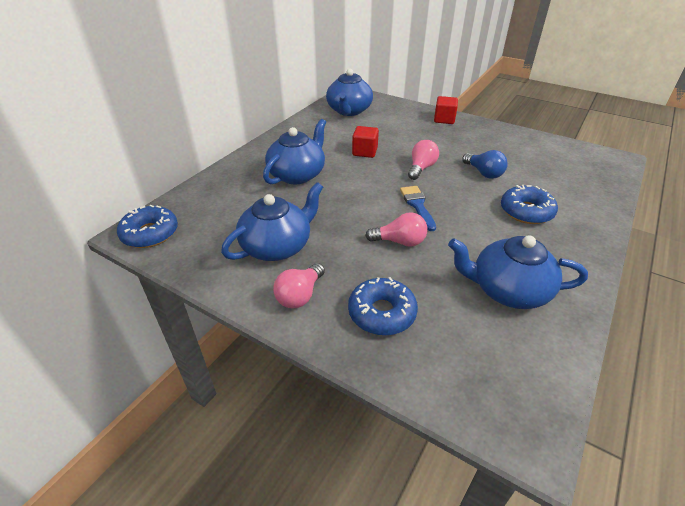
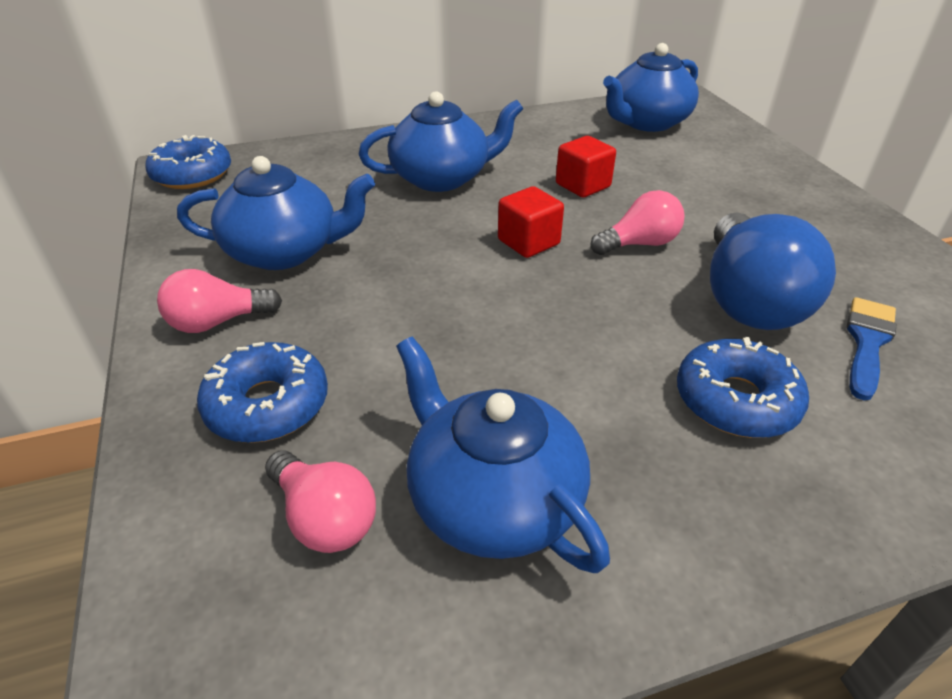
camera: 40 degrees right, 0 degrees up
pink light bulb [365,212,427,247] -> pink light bulb moved to [265,451,376,553]
blue brush [400,186,436,231] -> blue brush moved to [847,297,896,401]
red cube [434,96,458,124] -> red cube moved to [498,186,564,258]
blue light bulb [462,150,508,179] -> blue light bulb [710,212,836,330], size x1.77

